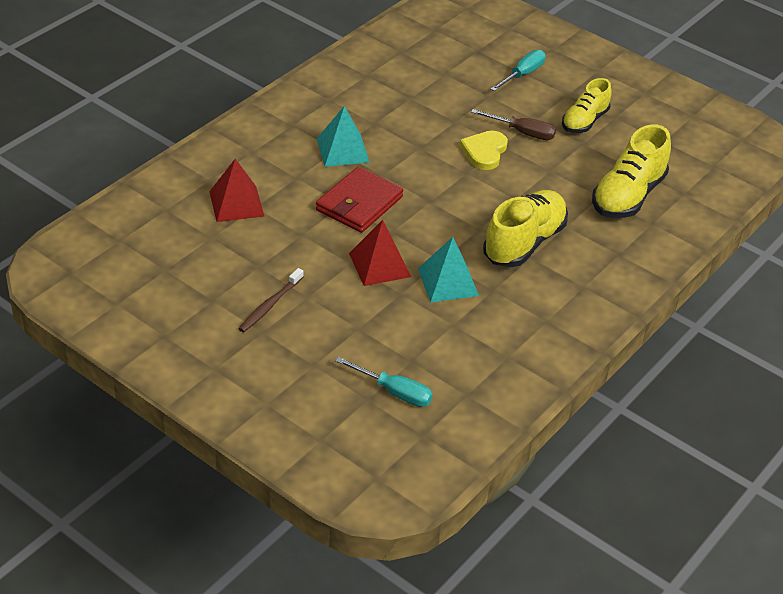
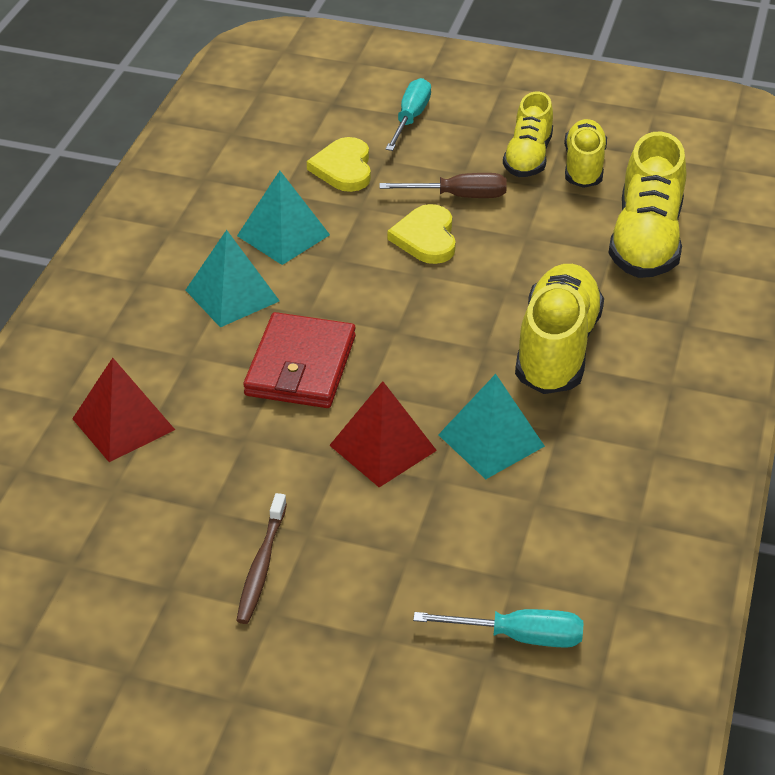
camera: 20 degrees left, 0 degrees up
none -> turquoise pyramid [237,171,330,265]
none -> yellow heart [307,137,371,192]
none -> yellow shoe [564,119,607,188]

